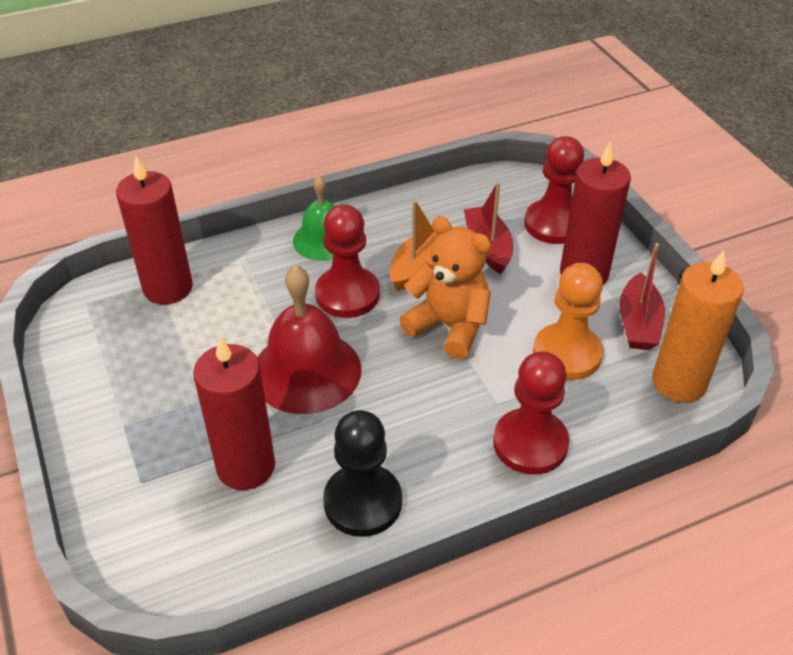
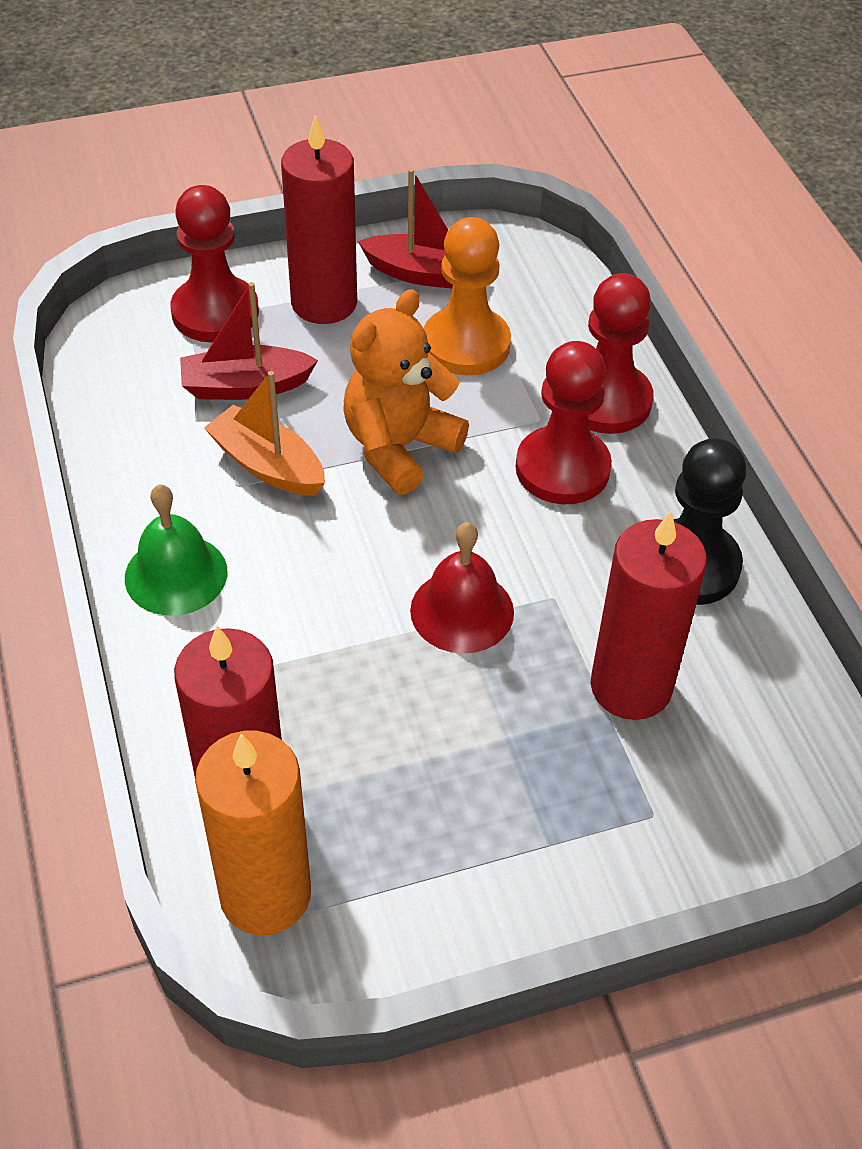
camera: 85 degrees left, 5 degrees up
red bell [257,265,361,414] -> red bell [410,522,514,654], size x0.64
red pawn [315,204,380,318] -> red pawn moved to [516,341,612,504]
orange candle [652,250,744,403] -> orange candle moved to [195,731,311,935]

